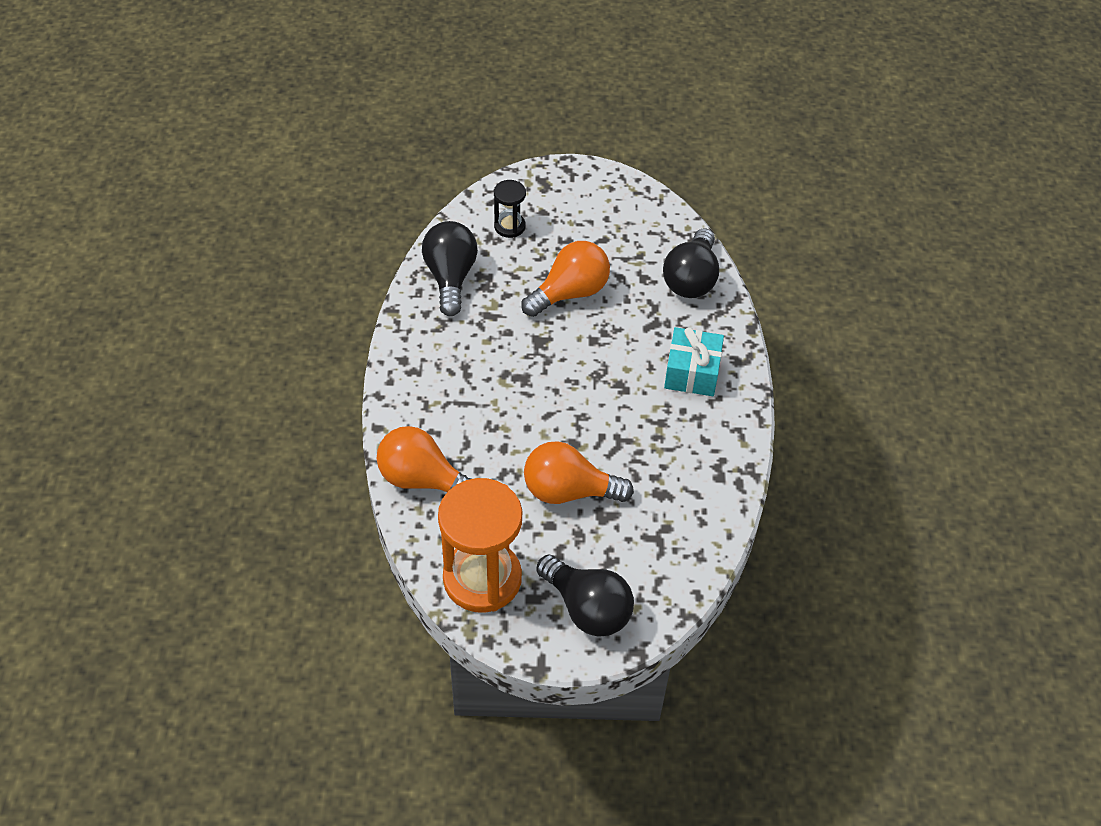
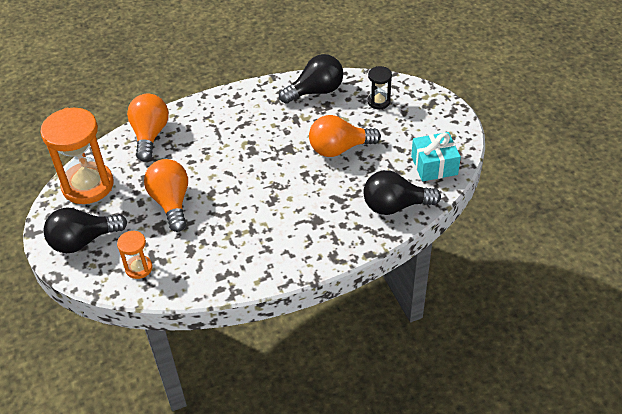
camera: 70 degrees right, 5 degrees down
orange light bulb [521,241,610,317] -> orange light bulb turned 135 degrees clockwise [309,115,381,157]
black light bulb [536,555,634,636] -> black light bulb turned 45 degrees clockwise [43,208,127,253]
turquoise gift [664,327,724,396] -> turquoise gift moved to [411,132,461,182]
none -> orange hourglass [117,230,152,279]

